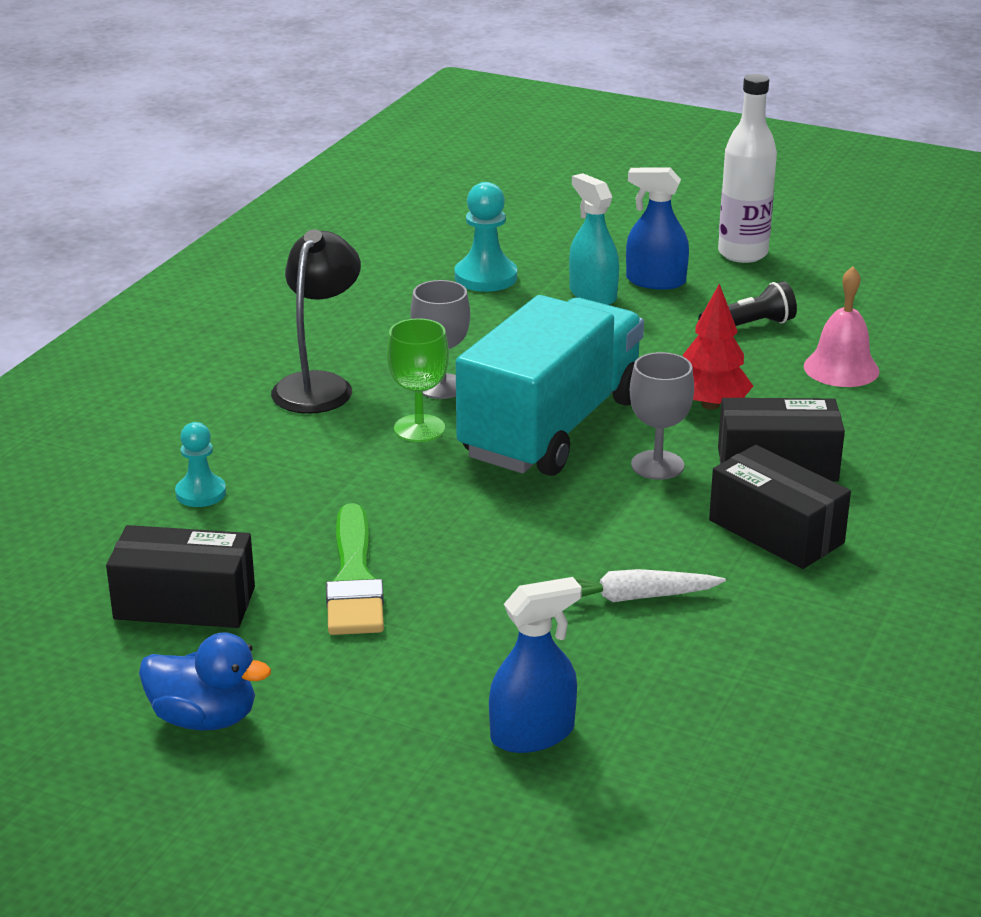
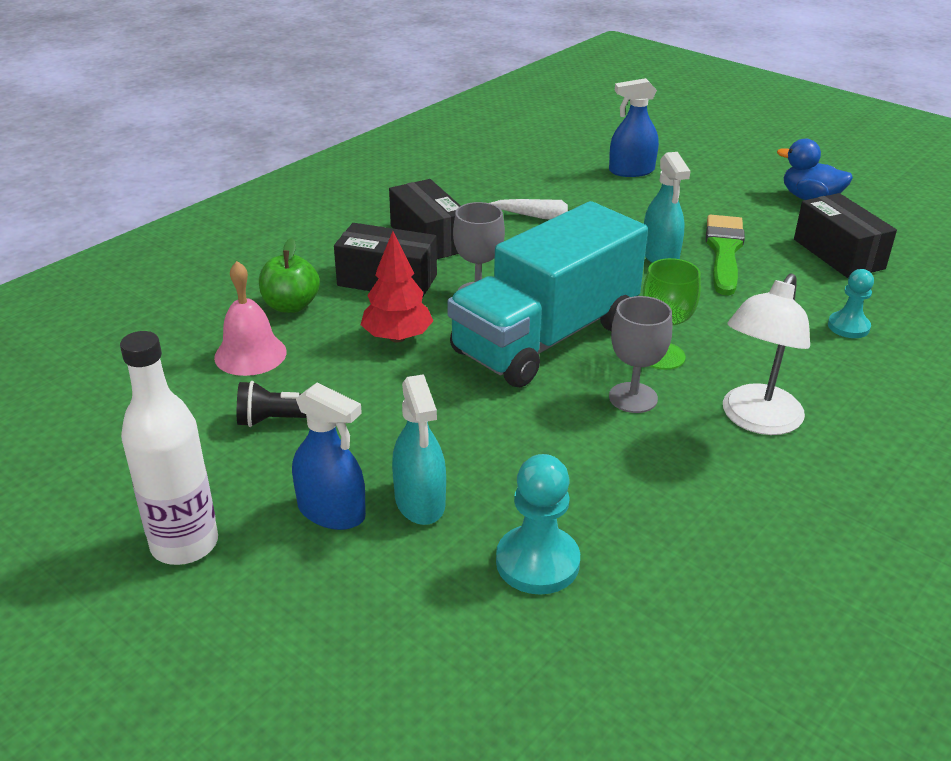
camera: 165 degrees left, 5 degrees up
black box [106,525,255,628] -> black box turned 45 degrees clockwise [794,193,897,278]
black lamp [271,229,361,414] -> white lamp [723,273,810,435]
none -> green apple [259,238,320,313]
none -> turquoise spray bottle [644,152,690,263]

